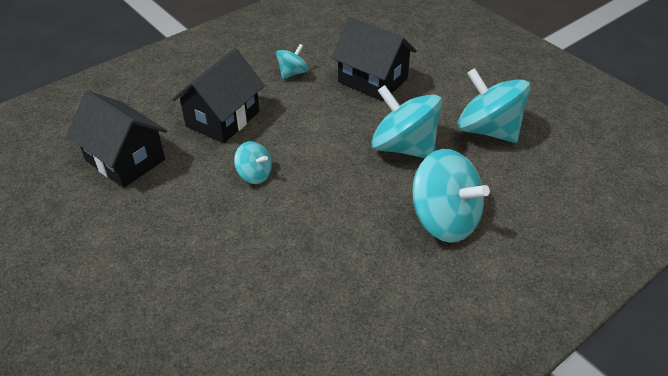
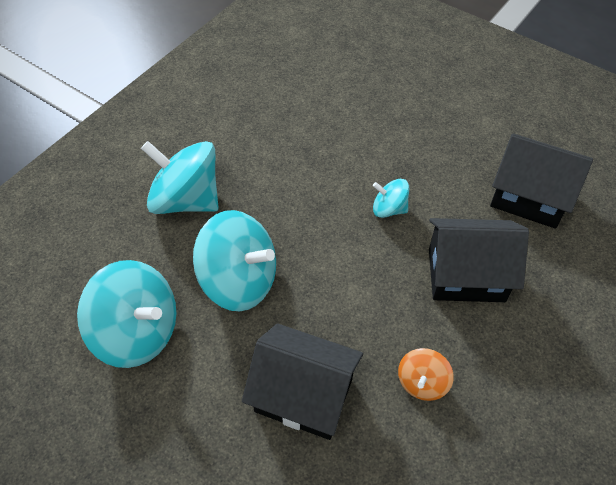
camera: 165 degrees right, 10 degrees up
black house [172,48,265,143] -> black house turned 75 degrees clockwise [429,218,529,302]
turquoise spinning top [276,44,309,79] -> orange spinning top [398,348,454,401]

